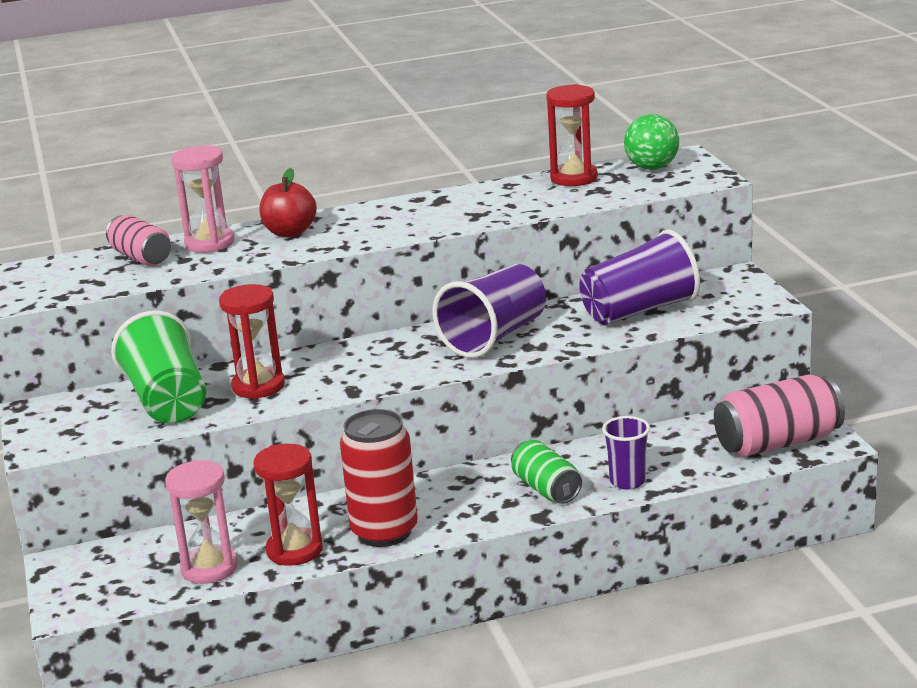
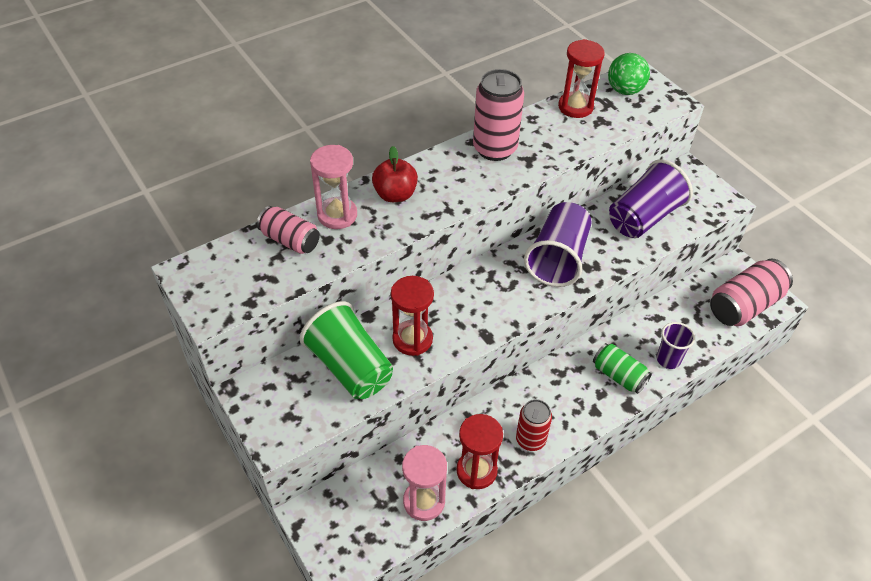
camera: 20 degrees left, 25 degrees up
red can [340,409,418,547] -> red can [516,399,552,451], size x0.64
none -> pink can [473,69,524,161]

